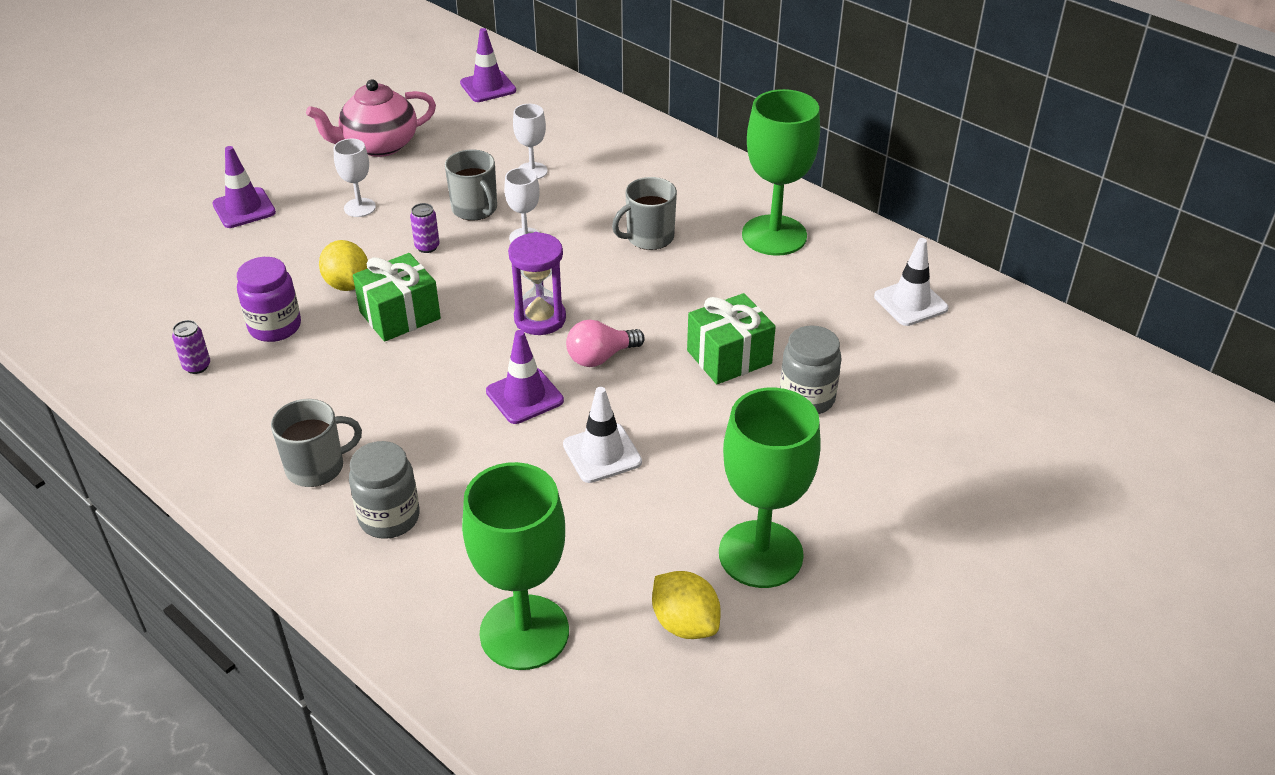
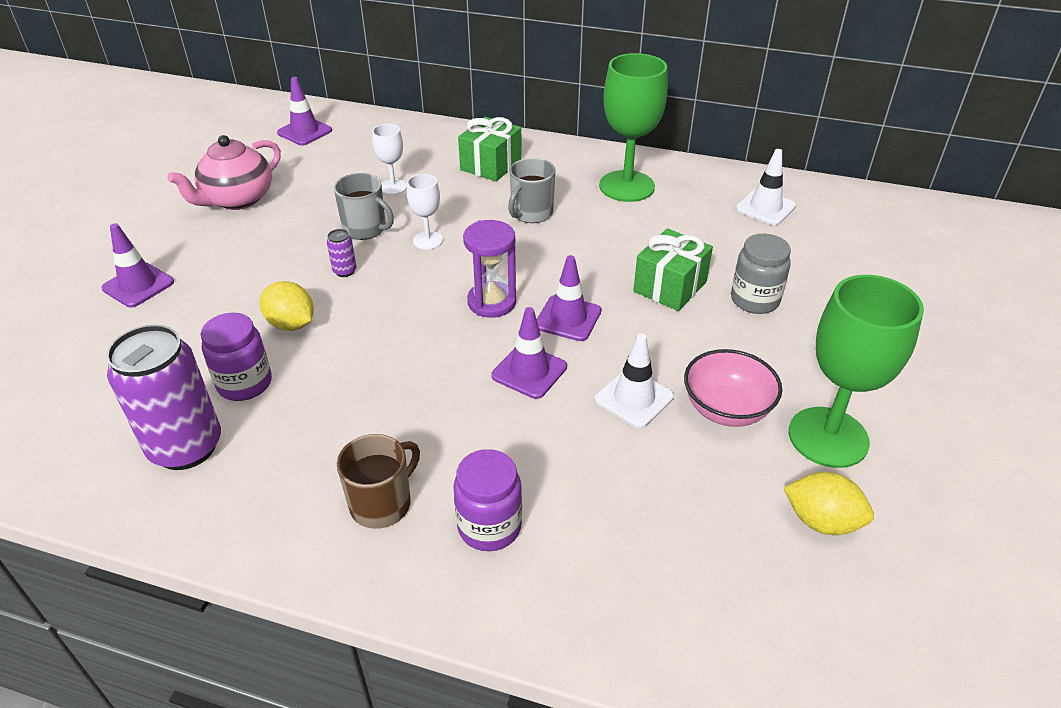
camera: 25 degrees left, 0 degrees up
purple can [172,320,210,374] -> purple can [106,325,221,470], size x2.46
grey mug [271,399,362,487] -> brown mug [337,434,420,529]
white goblet [333,139,376,217] -> none
grey jar [349,441,420,539] -> purple jar [453,449,522,551]
green gift [353,253,441,342] -> green gift moved to [458,117,522,181]
green goblet [462,462,569,670] -> none
pink light bulb [566,320,645,367] -> purple traffic cone [537,255,601,341]
none -> pink bowl [684,349,782,427]

